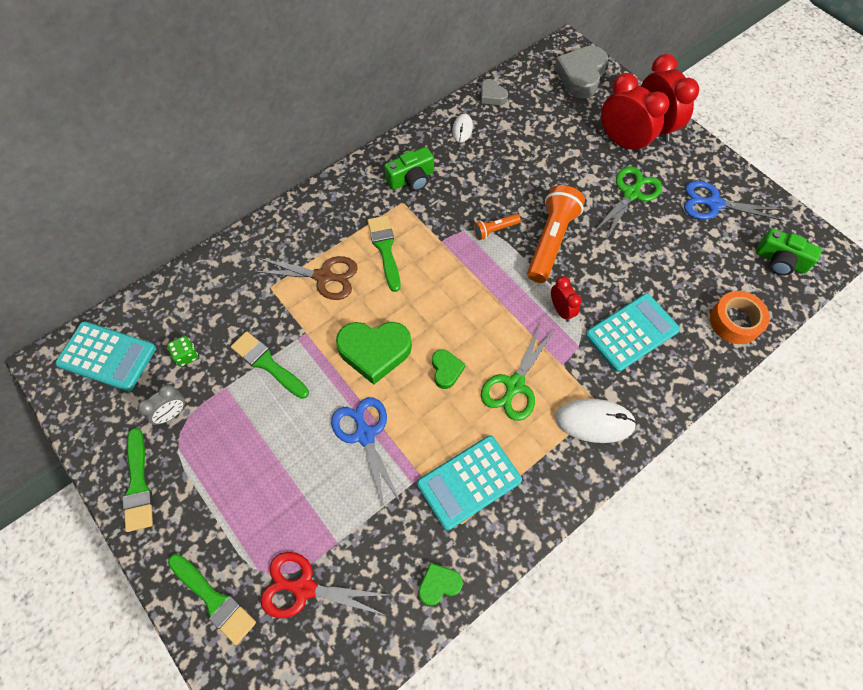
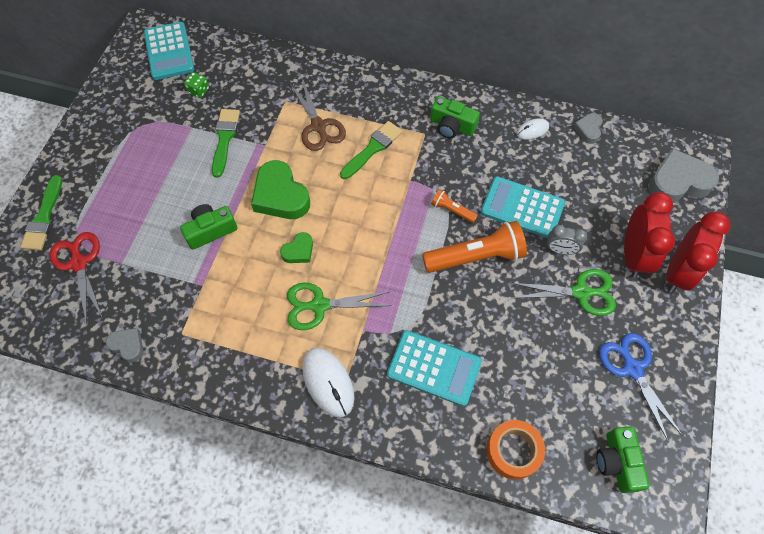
camera: 55 degrees right, 0 degrees up
green brush [123,428,153,532] -> none
grey clock [138,385,186,425] -> grey clock moved to [547,225,587,255]
blue scissors [331,397,402,512] -> green camera [180,204,237,250]
turquoise calculator [417,435,522,530] -> turquoise calculator moved to [481,176,565,238]
green heart [419,563,463,606] -> grey heart [106,328,143,362]
red clock [551,276,581,322] -> none

